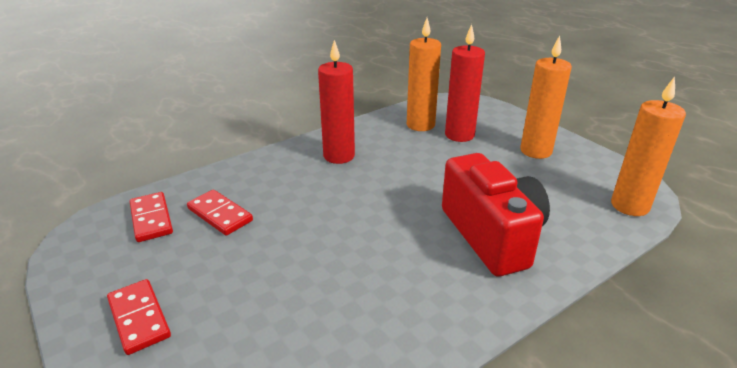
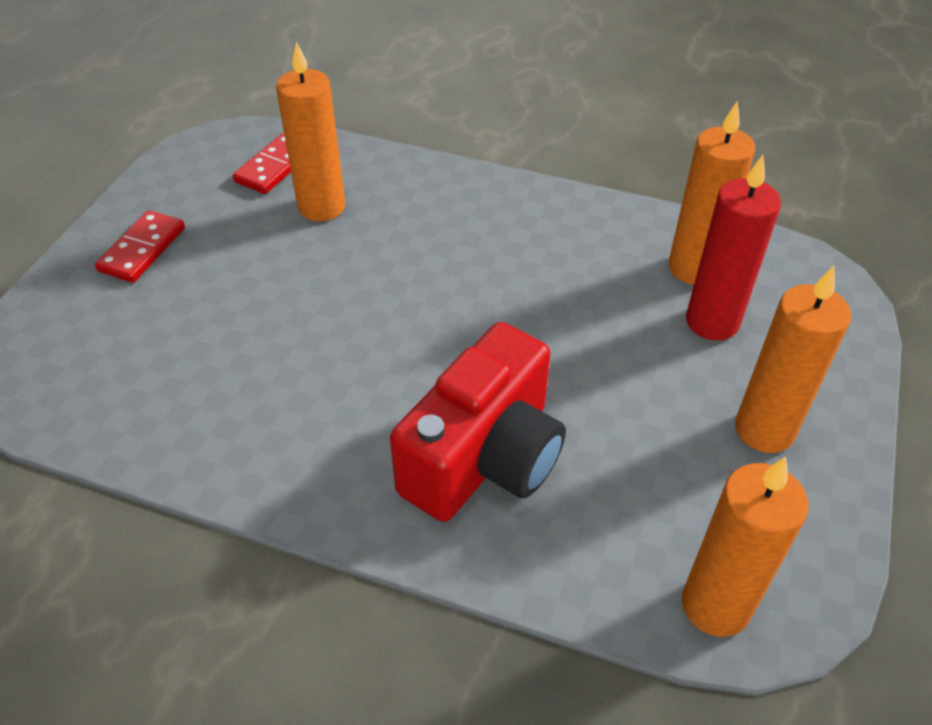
camera: 55 degrees right, 15 degrees up
red domino [187,190,253,236] -> orange candle [276,42,345,221]
red candle [318,40,355,164] -> none

